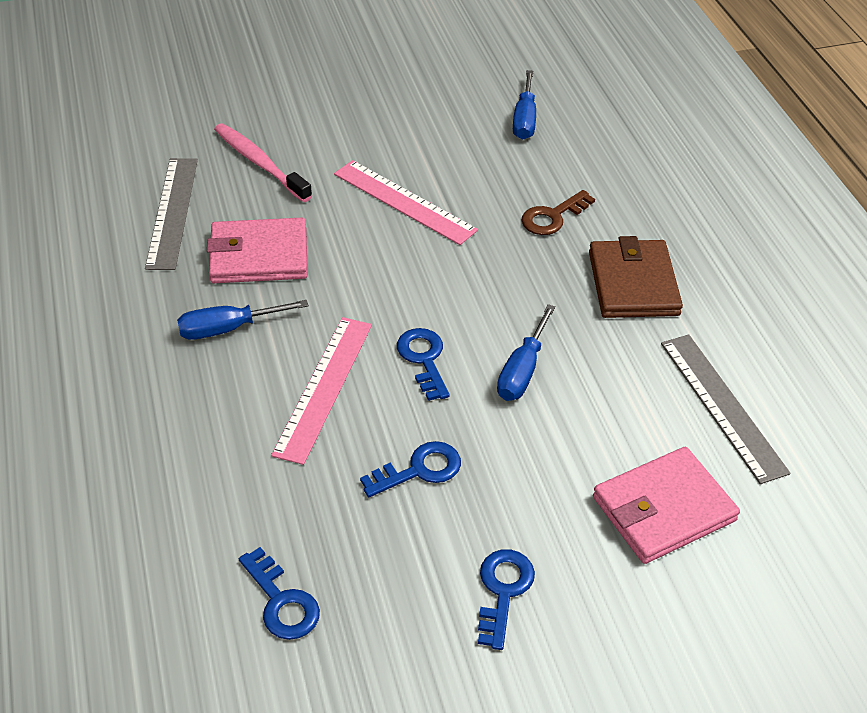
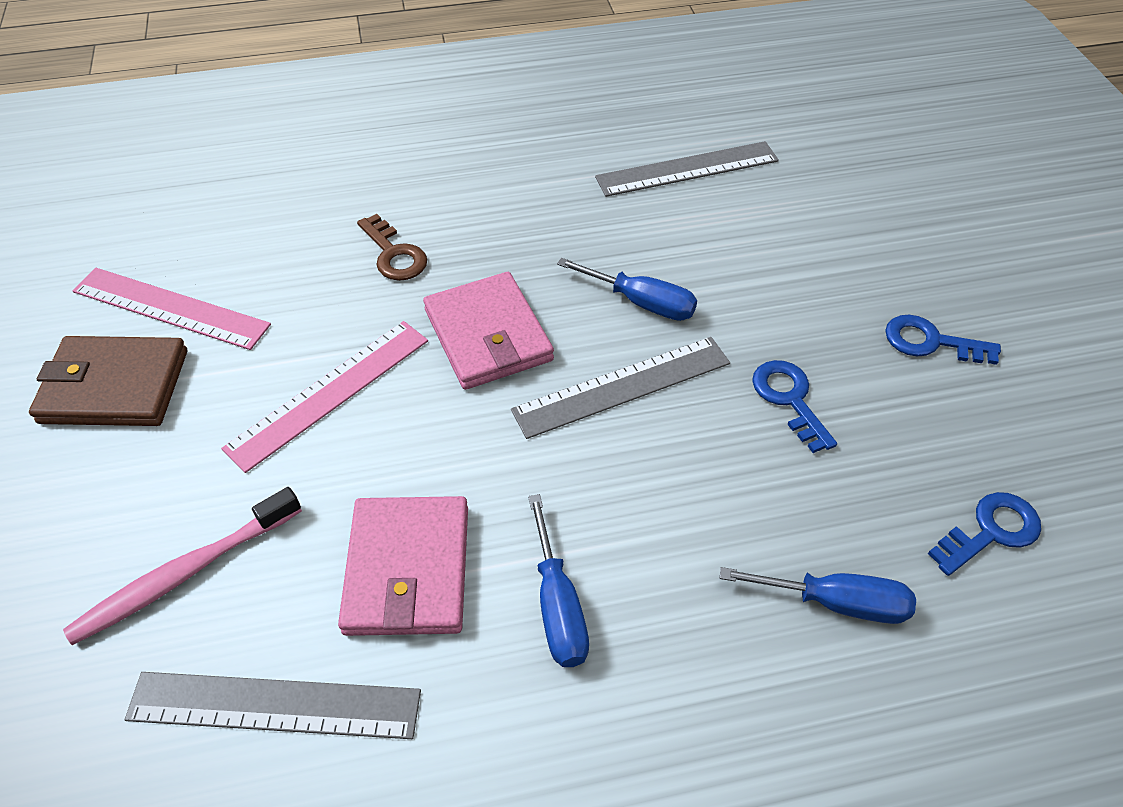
camera: 85 degrees left, 5 degrees up
pink ruler [271,317,372,465] -> pink ruler moved to [73,268,271,350]
blue key [397,328,450,401] -> grey ruler [511,337,730,439]
blue screwdriver [513,70,536,139] -> blue screwdriver moved to [720,567,916,624]
brown wallet [589,236,683,318] -> brown wallet moved to [29,336,187,426]
pink wallet [593,447,740,564] -> pink wallet moved to [423,272,554,390]

